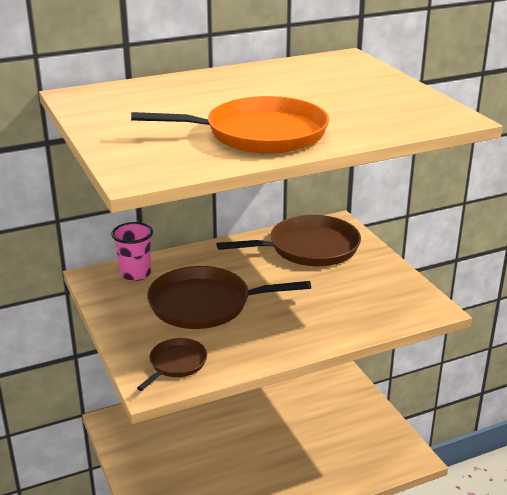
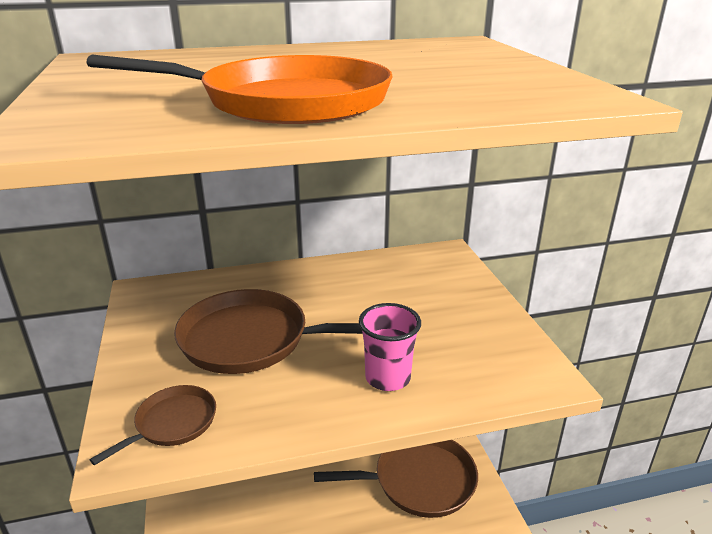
camera: 10 degrees right, 0 degrees up
pink cup [111,222,153,281] -> pink cup moved to [359,303,421,391]
brown pan [217,215,361,266] -> brown pan moved to [314,440,478,518]

